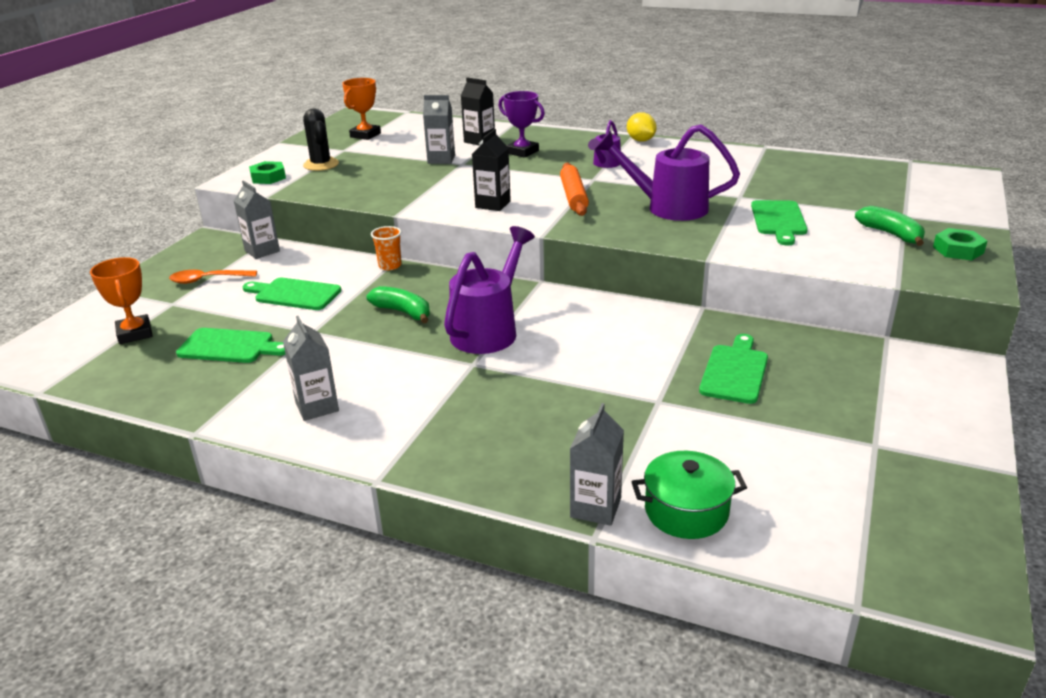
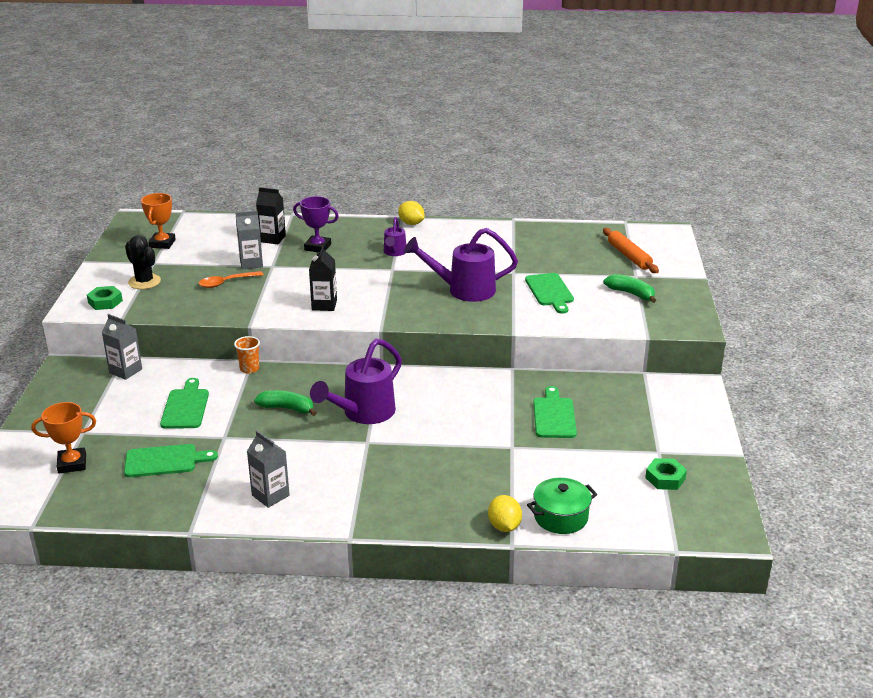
camera: 20 degrees left, 0 degrees up
orange trophy [90,257,153,344] -> orange trophy turned 60 degrees counterclockwise [32,402,96,474]
orange spoon [169,270,257,284] -> orange spoon moved to [199,271,263,288]
green cutting board [243,278,342,310] -> green cutting board turned 90 degrees clockwise [160,378,209,429]
purple watering can [444,226,535,354] -> purple watering can turned 150 degrees counterclockwise [310,339,402,424]
orange rolling pin [560,163,589,216] -> orange rolling pin moved to [603,228,659,273]
grey carton [570,403,624,526] -> yellow lemon [488,495,522,532]
green nut [933,228,987,261] -> green nut moved to [645,458,687,490]

